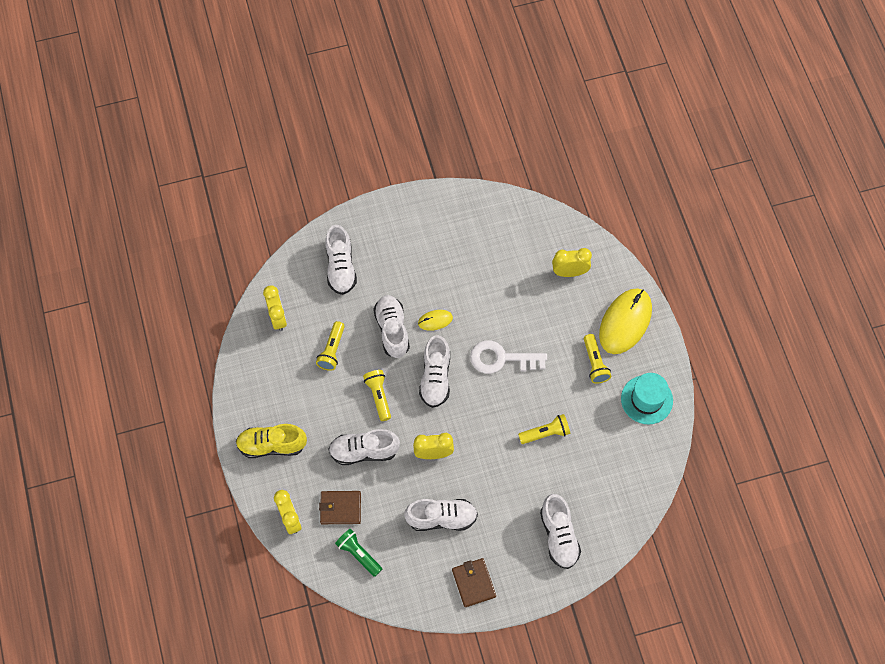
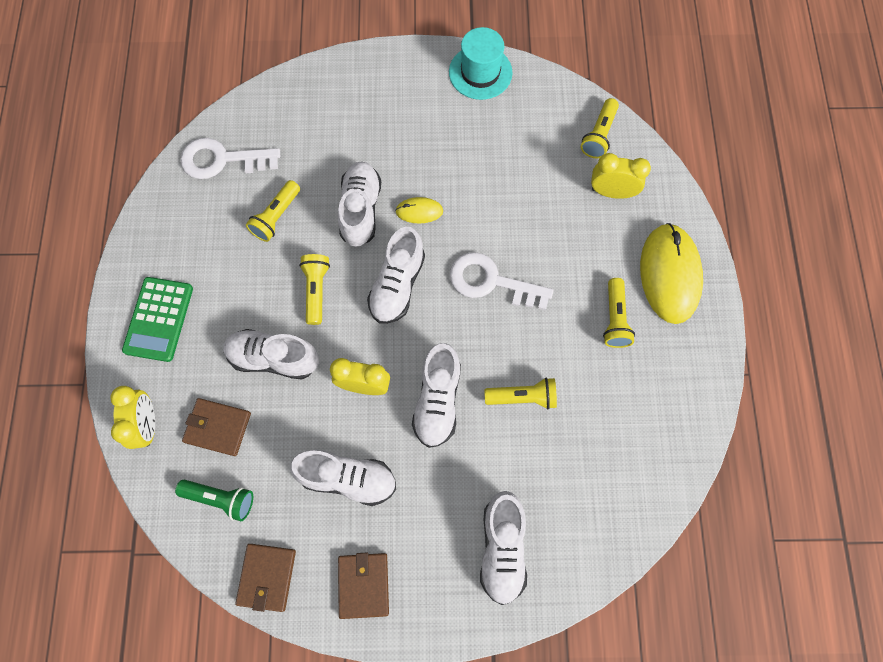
camera: 15 degrees right, 5 degrees up
yellow shoe [236,424,307,458] -> green calculator [122,277,193,362]
yellow clock [263,285,287,331] -> white key [180,138,280,179]
white shoe [325,225,357,295] -> white shoe moved to [412,343,461,448]
green flashlight [335,529,382,577] -> green flashlight turned 135 degrees clockwise [175,480,253,521]
yellow mouse [599,288,652,354] -> yellow mouse turned 45 degrees counterclockwise [640,223,703,324]
turquoise hat [621,373,673,424] -> turquoise hat moved to [449,27,512,100]
none -> brown wallet [235,544,296,612]
none -> yellow flashlight [581,98,619,158]

